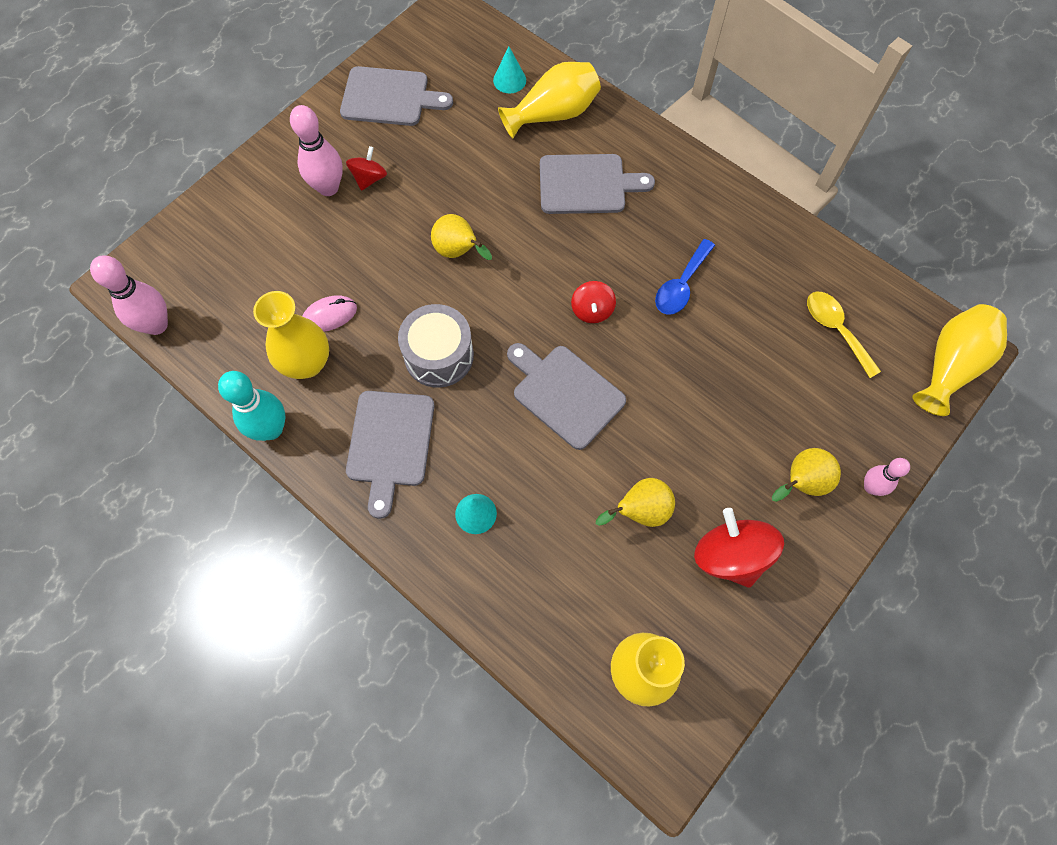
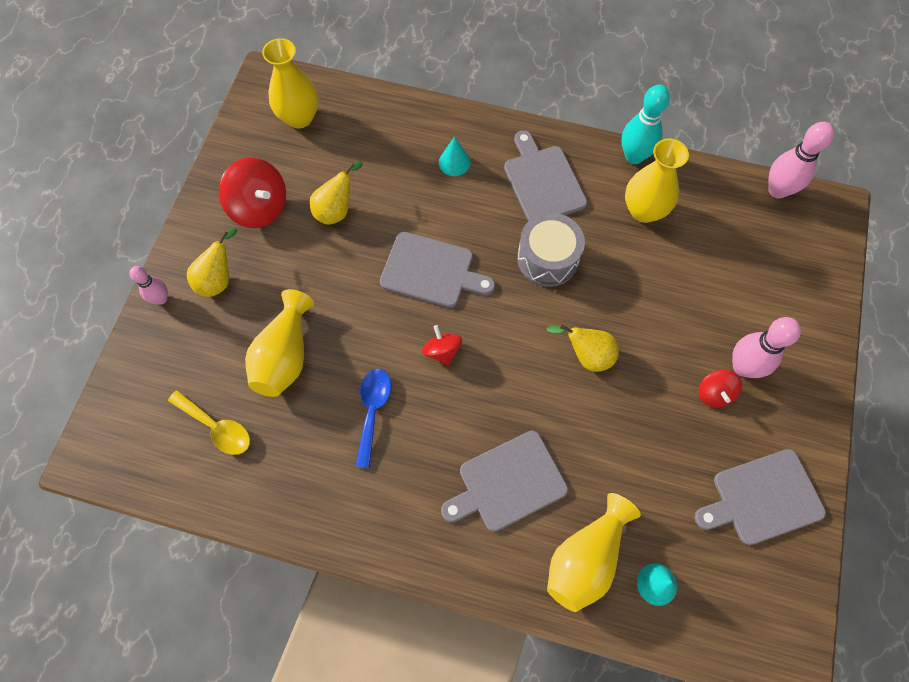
camera: 155 degrees right, 0 degrees up
pink mouse [303,295,357,332] -> none
yellow vase [912,304,1007,416] -> yellow vase moved to [245,289,314,397]

